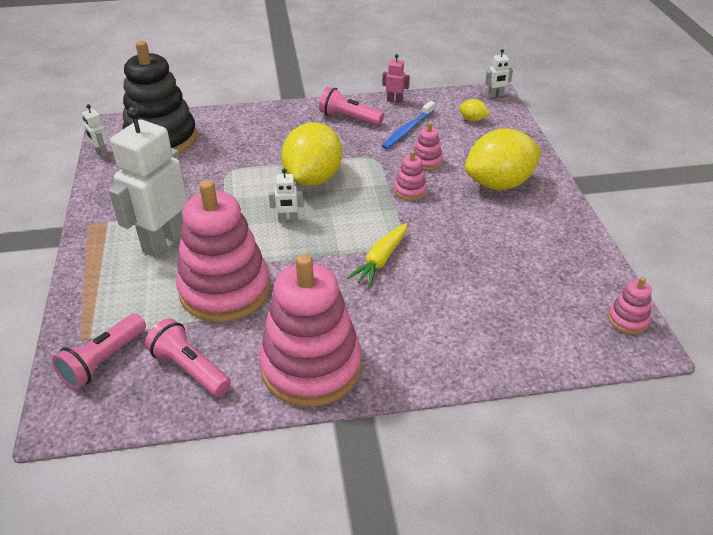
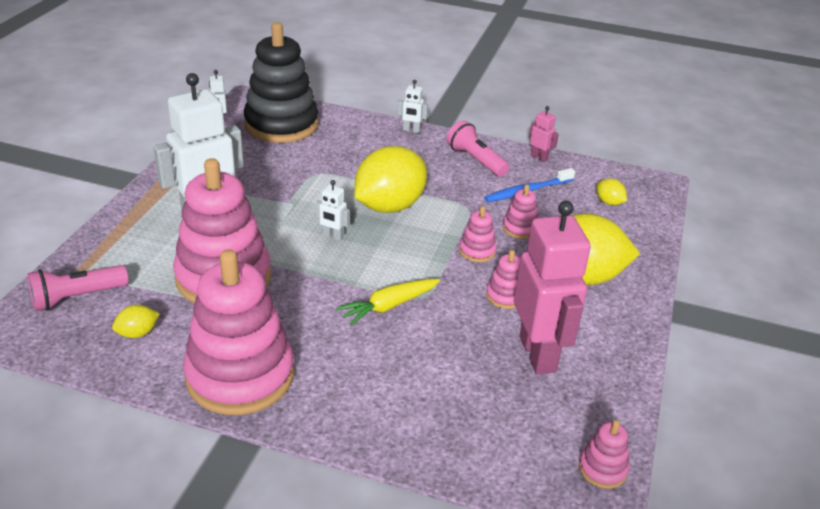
camera: 25 degrees right, 5 degrees down
pink flashlight [145,318,231,397] -> yellow lemon [112,305,160,338]
white robot [485,49,513,98] -> white robot moved to [397,80,428,133]
none -> pink stacking toy [486,250,520,309]
none -> pink robot [514,201,591,375]

